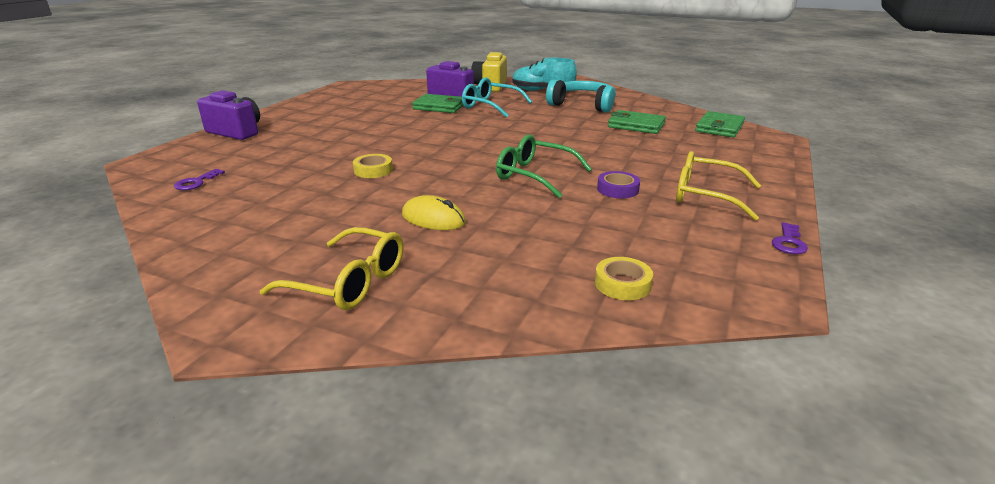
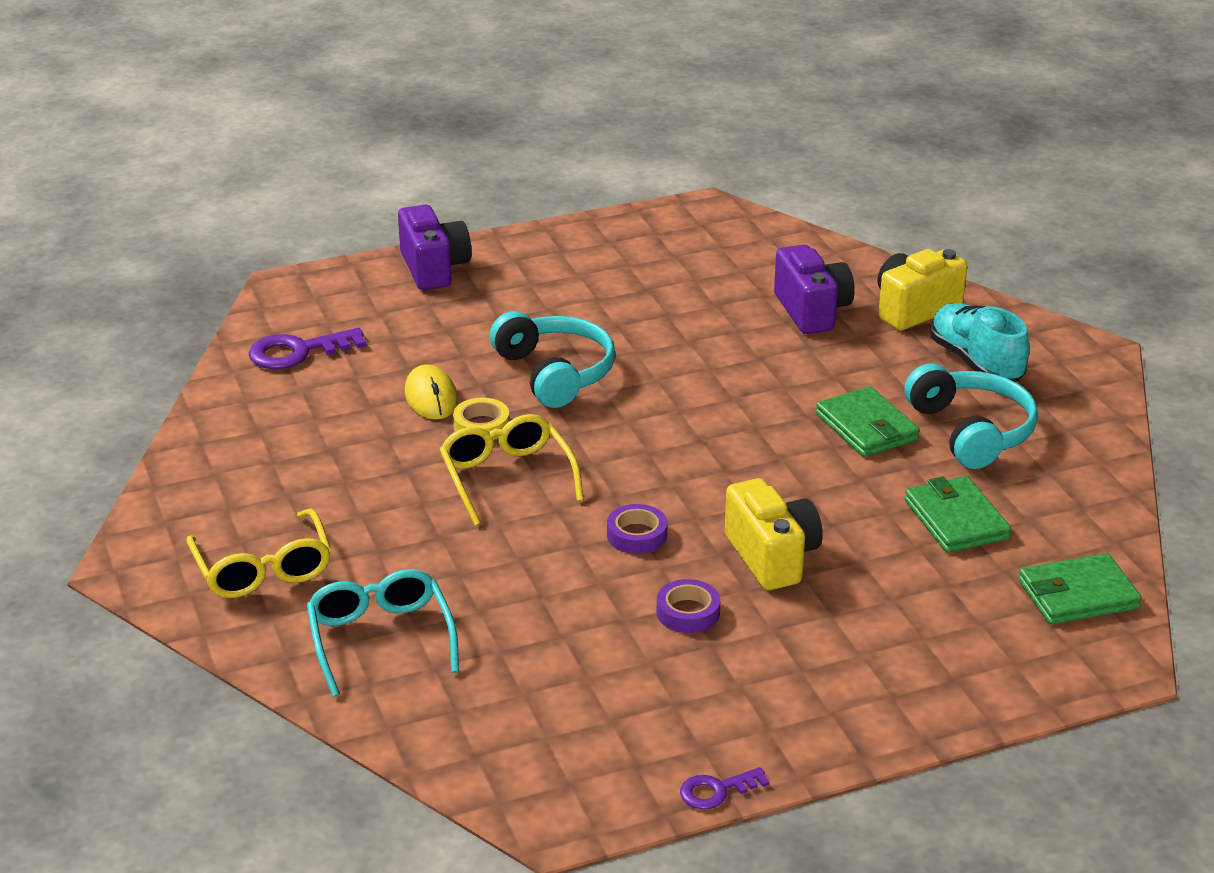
camera: 45 degrees right, 5 degrees up
purple key [174,169,225,190] -> purple key [249,328,366,369], size x1.70
yellow mouse [402,195,466,230] -> yellow mouse moved to [405,364,458,420]
green wallet [412,94,463,113] -> green wallet moved to [816,386,920,457]
turquoise glasses [462,77,532,118] -> turquoise glasses moved to [307,569,459,697]
green glasses [496,134,592,198] -> purple tape [607,504,667,554]
yellow tape [595,257,653,300] -> none
yellow glasses [676,151,761,221] -> yellow glasses moved to [439,414,584,526]
none -> turquoise headphones [490,311,615,408]
none -> yellow camera [725,478,823,590]

